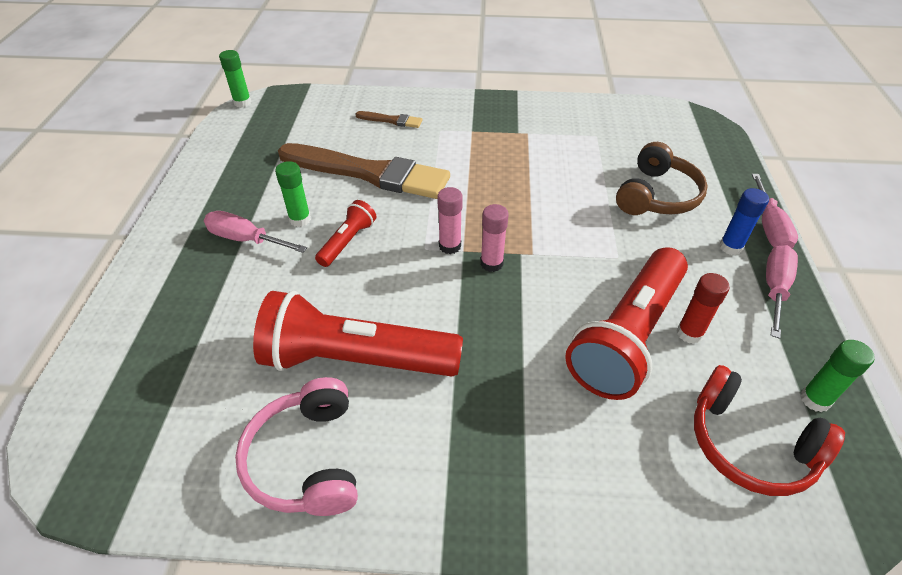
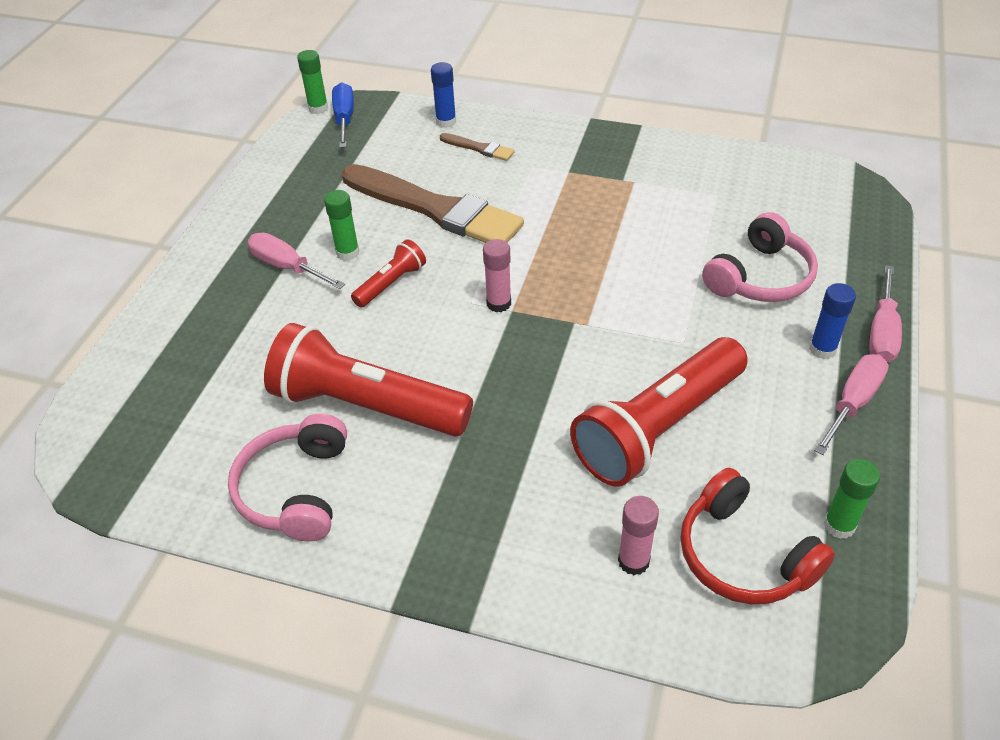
camera: 15 degrees right, 0 degrees up
pink glue stick [481,204,509,272] -> pink glue stick moved to [618,496,659,575]
brown headphones [616,142,708,215] -> pink headphones [702,212,818,302]
red glue stick [677,273,730,344] -> none
none -> blue screwdriver [332,82,354,148]
none -> blue glue stick [431,62,456,128]

